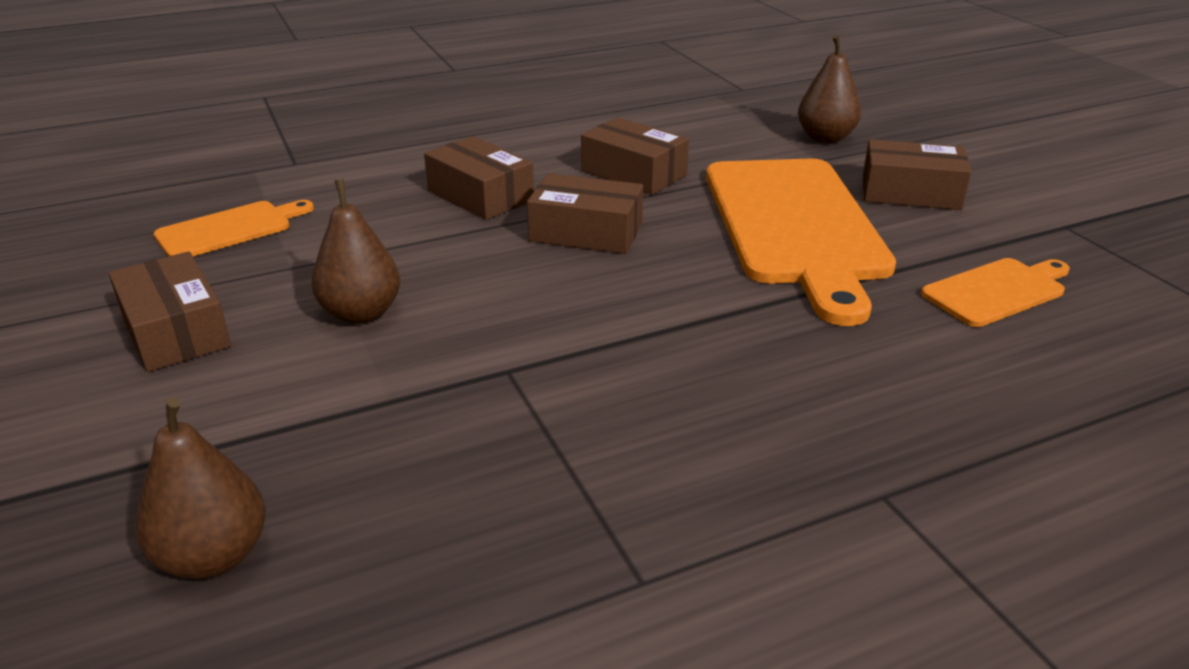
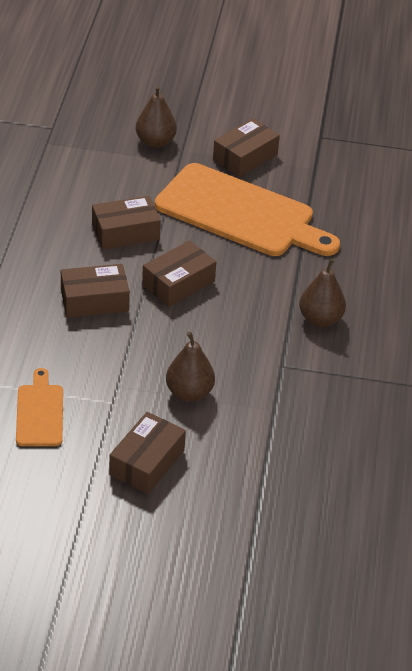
camera: 60 degrees left, 10 degrees up
brown box [109,251,231,372] -> brown box turned 60 degrees counterclockwise [109,412,186,494]
brown pear [135,397,266,579] -> brown pear moved to [299,258,346,327]
orange cutting board [921,258,1070,327] -> none

